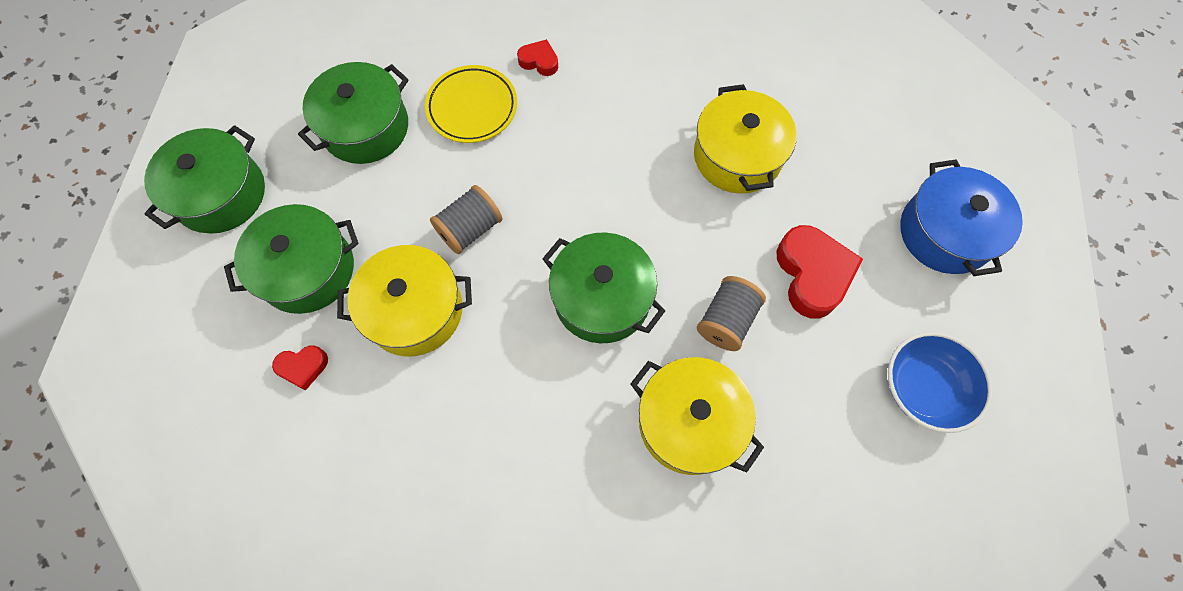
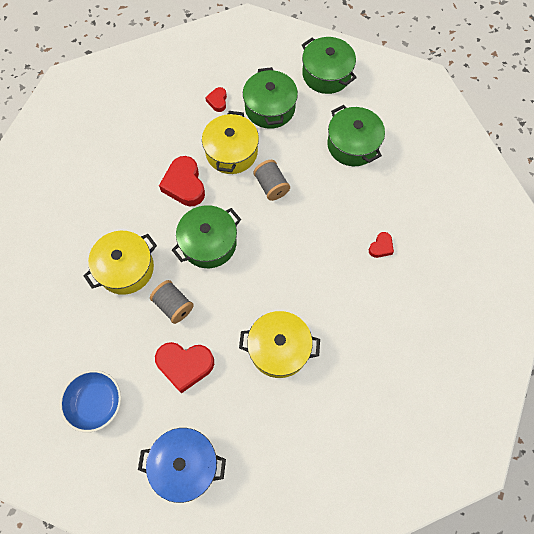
camera: 105 degrees right, 0 degrees up
yellow plate [425,65,517,143] -> none
none -> red heart [159,156,205,207]

